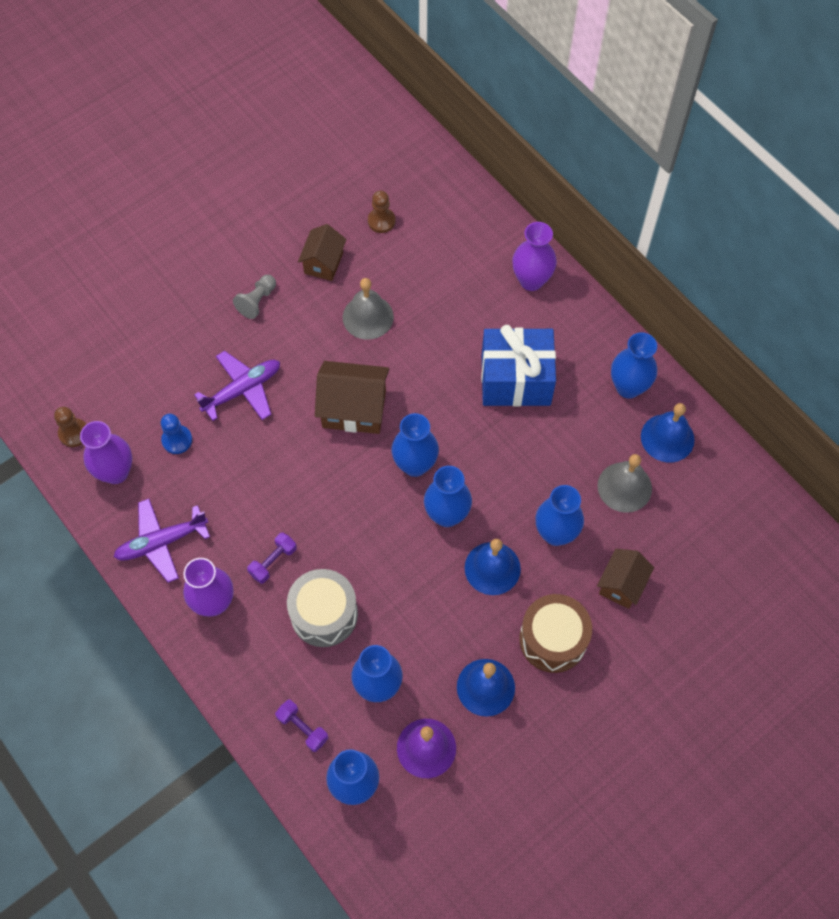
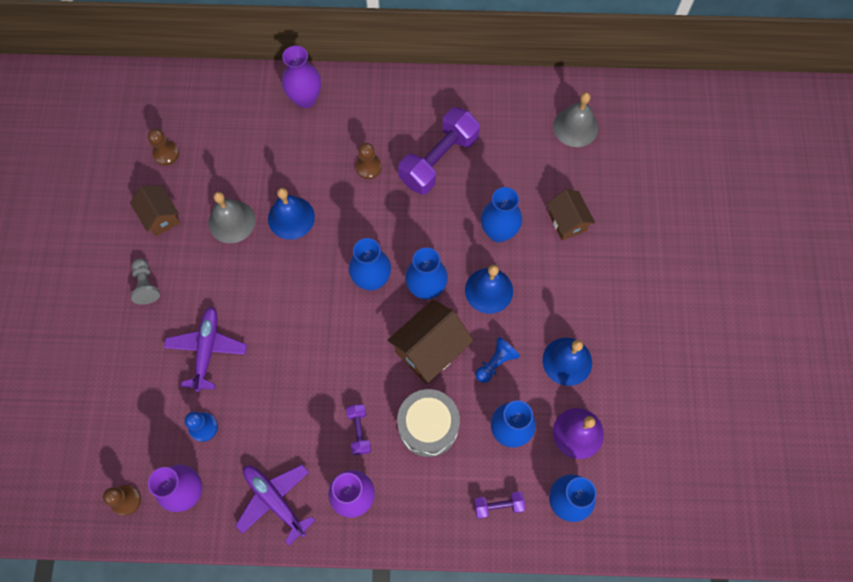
camera: 50 degrees left, 5 degrees up
purple plane [114,499,210,583] -> purple plane turned 120 degrees clockwise [235,465,316,546]
brown house [315,361,389,434] -> brown house moved to [387,300,474,384]
blue gift [481,325,556,406] -> brown pawn [356,143,382,179]
brown drum [519,594,592,673] -> none
grey bell [597,454,652,513] -> grey bell moved to [553,92,598,147]
blue vase [611,332,657,399] -> none
blue bell [641,403,695,462] -> blue bell moved to [268,188,315,240]
none -> purple dumbbell [398,107,480,195]
none -> blue pawn [476,337,520,383]

